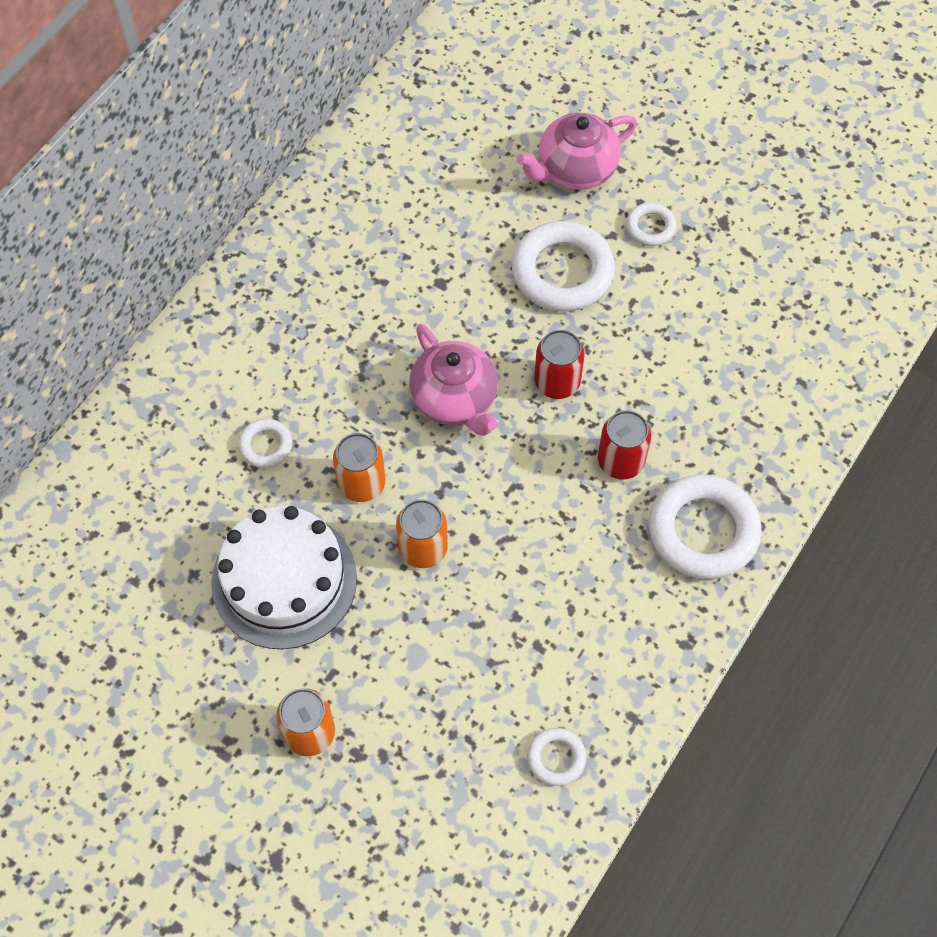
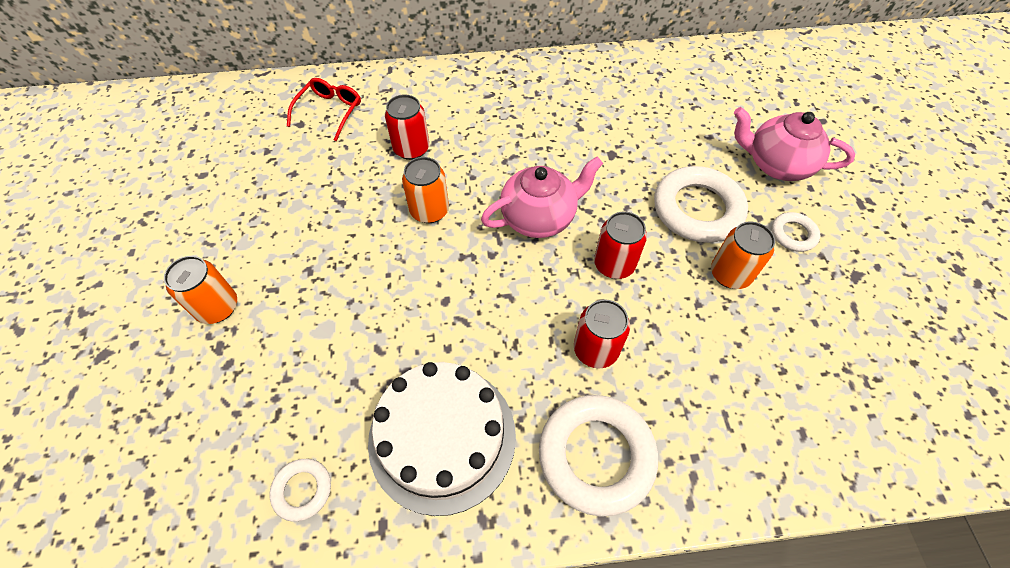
camera: 50 degrees right, 5 degrees down
white cake [211,506,357,649] -> white cake moved to [368,362,516,516]
white ring [238,419,292,468] -> red can [385,94,429,160]
orange can [396,500,448,568] -> orange can moved to [711,222,775,289]
pink teapot [409,324,498,436] -> pink teapot turned 135 degrees counterclockwise [481,157,603,238]
none -> red glasses [287,78,361,141]

